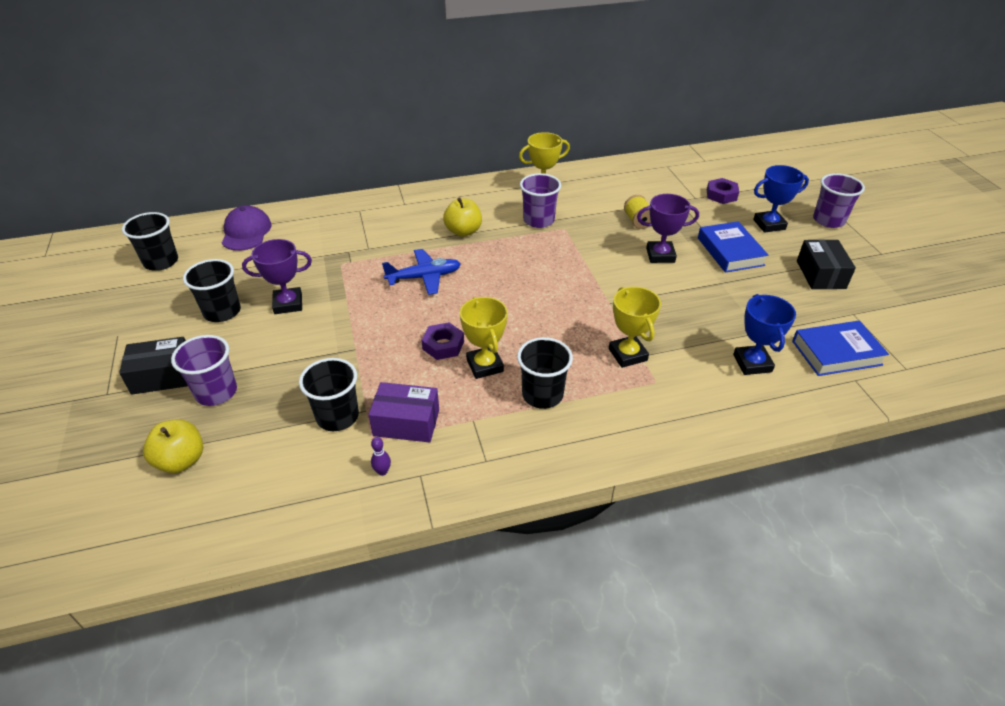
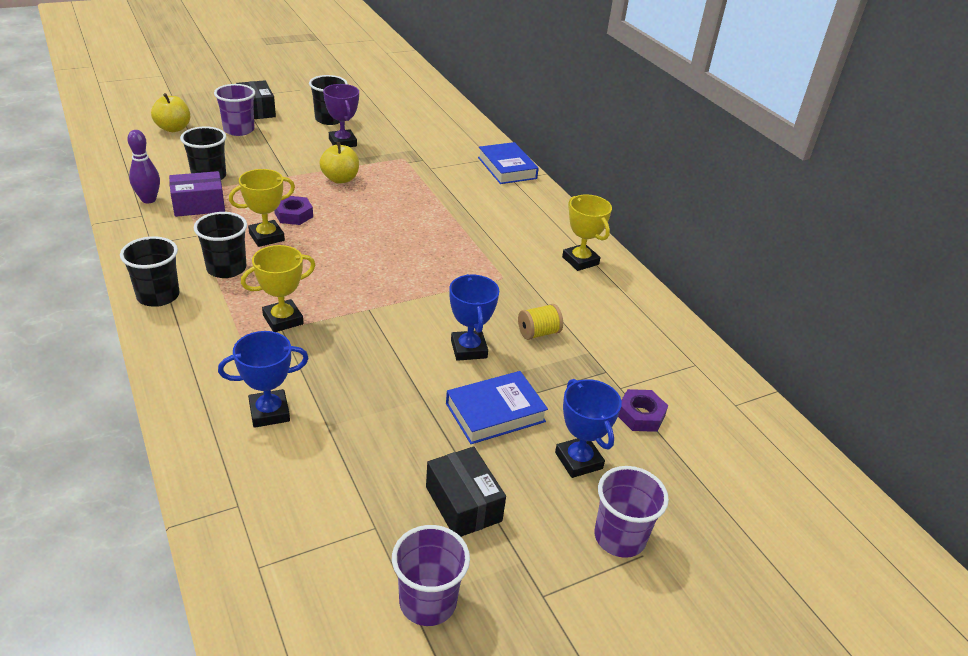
camera: 75 degrees right, 5 degrees down
black cup [122,212,178,271] -> black cup moved to [120,236,180,307]
purple cap [222,205,272,251] -> none
purple box [369,382,439,442] -> purple box turned 75 degrees clockwise [169,171,225,217]
purple bowling pin [371,437,391,476] -> purple bowling pin [127,130,160,203], size x1.89
blue plane [382,249,461,295] -> none
yellow apple [443,197,482,237] -> yellow apple moved to [319,142,359,184]
purple cup [520,173,561,228] -> purple cup moved to [392,525,470,626]
purple trophy [637,194,699,263] -> blue trophy [449,274,499,361]
blue book [792,321,889,376] -> blue book moved to [478,142,539,184]
black box [797,239,856,289] -> black box turned 75 degrees clockwise [426,447,506,537]

